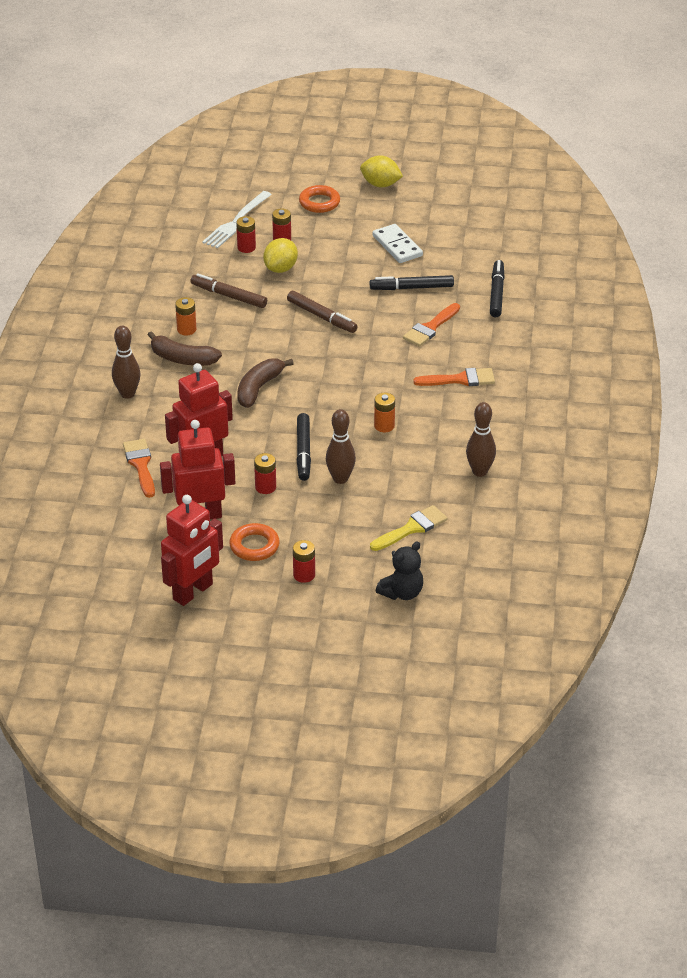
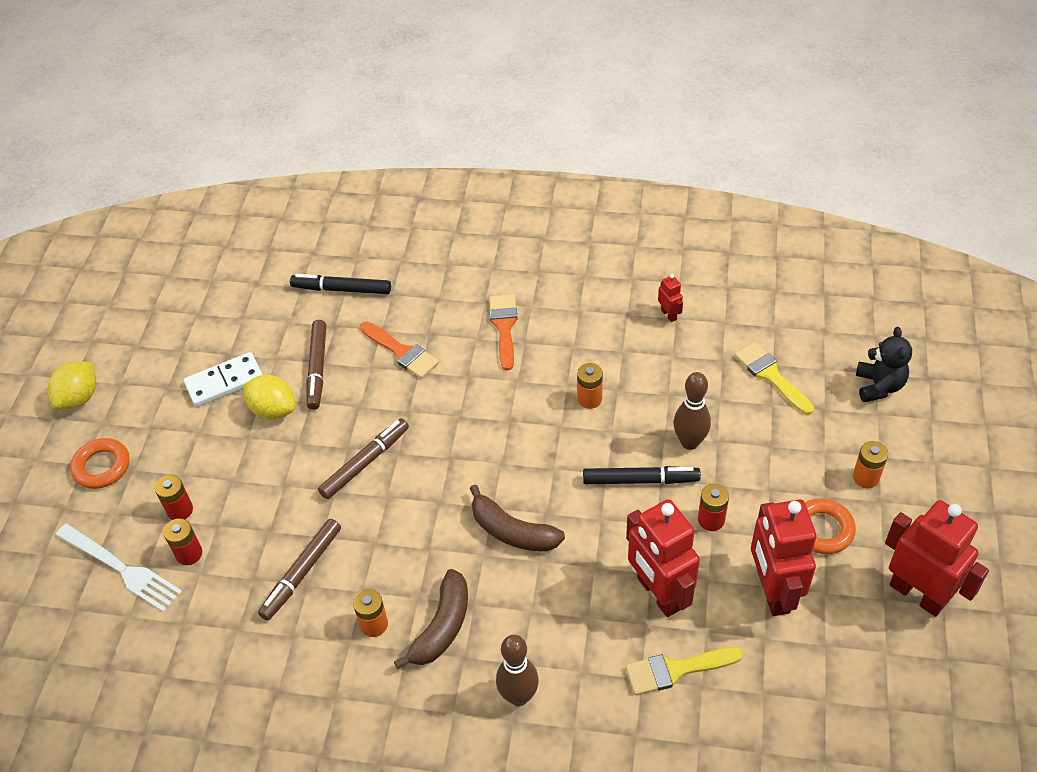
camera: 85 degrees left, 10 degrees up
orange brush [123,439,155,498] -> yellow brush [625,647,743,695]
yellow lemon [263,238,298,273] -> yellow lemon moved to [243,375,296,420]
red battery [293,540,315,583] -> orange battery [853,441,888,488]
black marker [370,275,454,290] -> brown marker [306,320,326,410]
black teddy bear [376,541,423,600] -> black teddy bear turned 45 degrees clockwise [856,327,912,402]
brown bowling pin [466,402,496,477] -> red robot [658,274,683,322]

